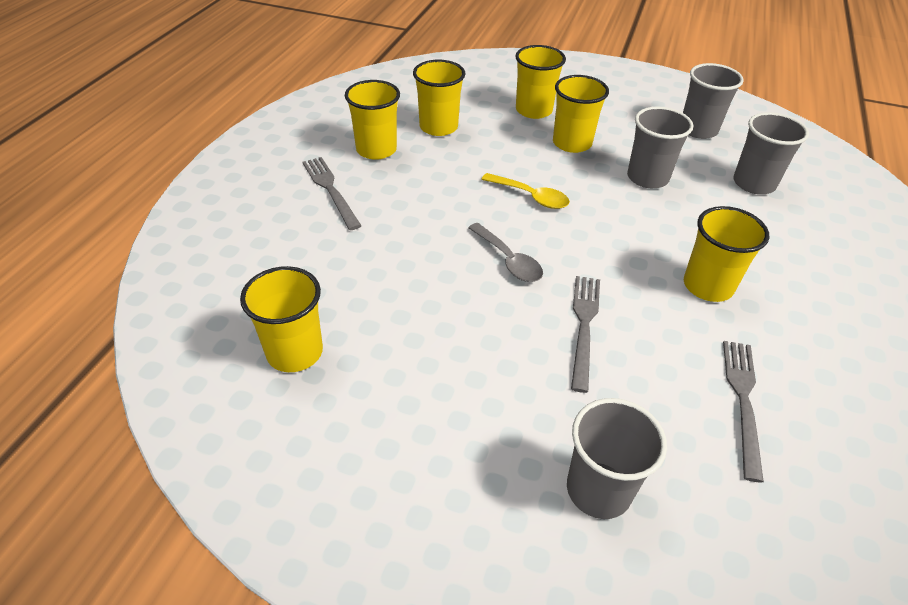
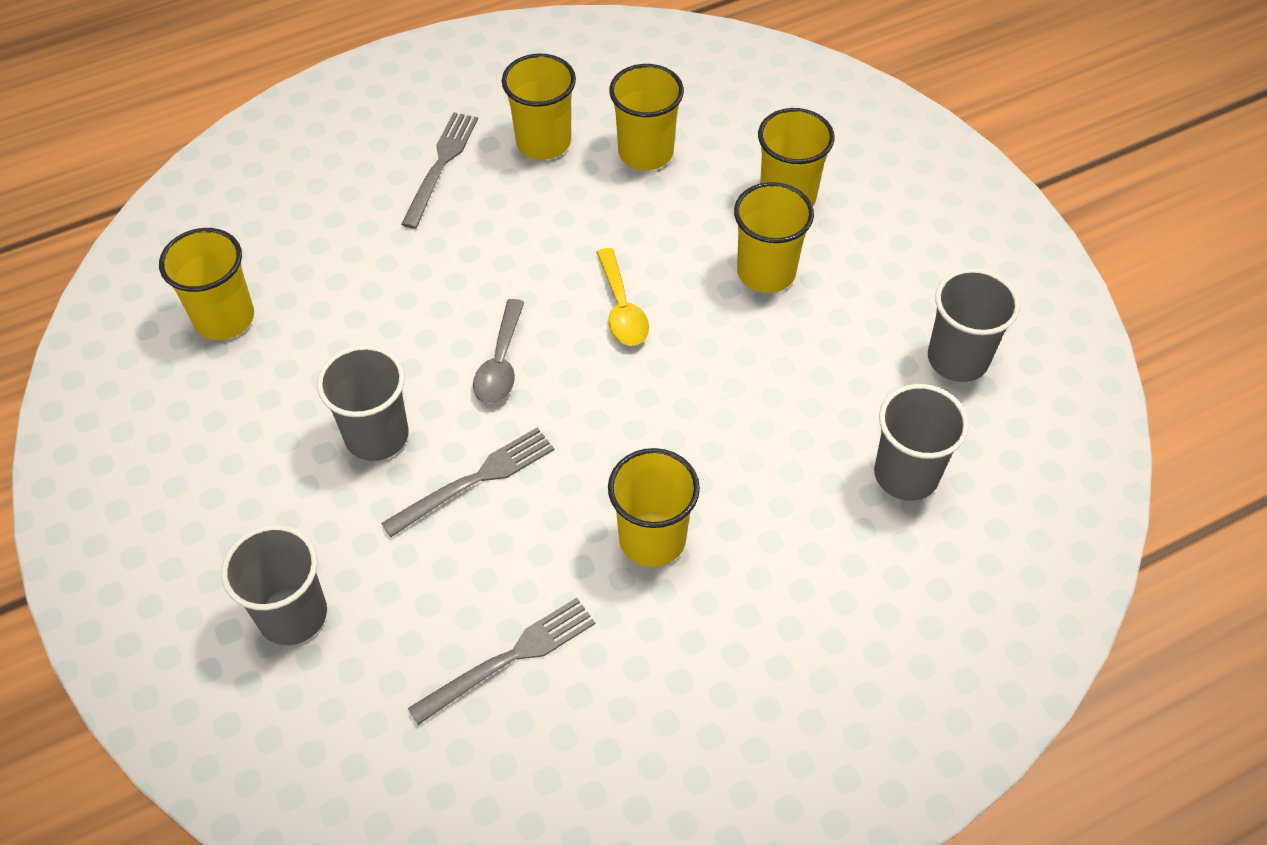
camera: 45 degrees right, 10 degrees up
grey cup [627,106,693,188] -> grey cup moved to [317,345,409,461]

